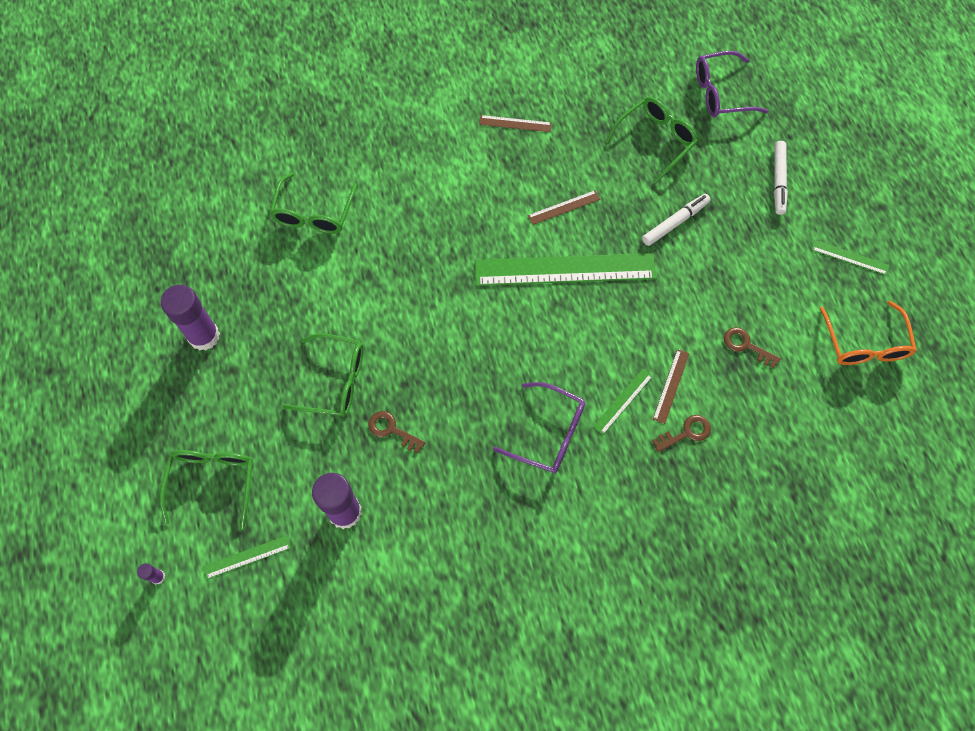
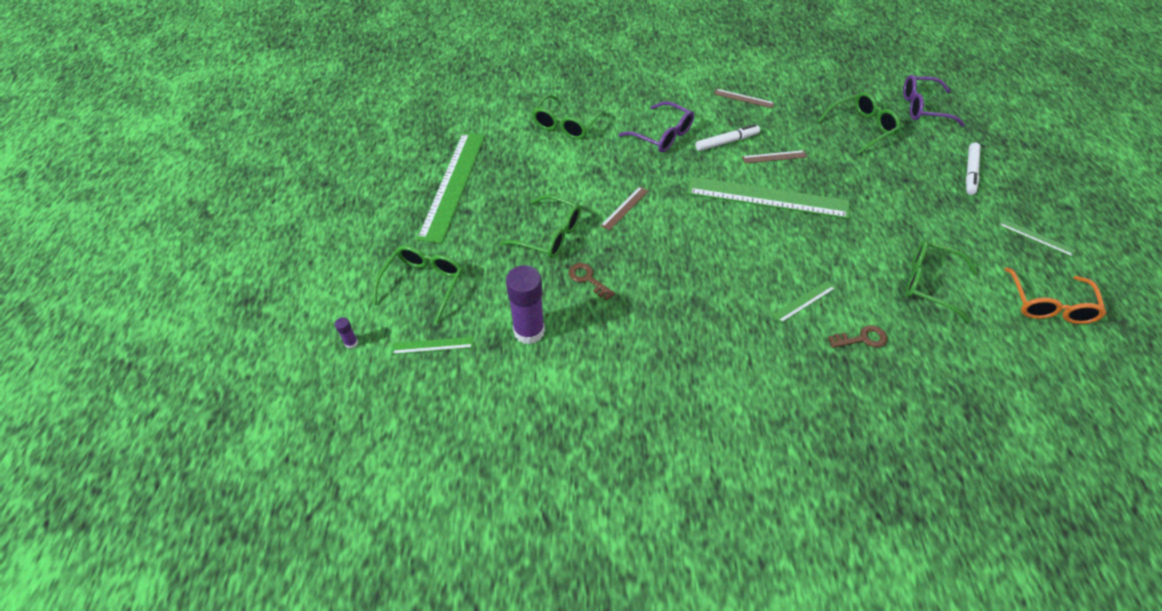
camera: 15 degrees right, 15 degrees down
purple glue stick [161,285,220,350] -> green ruler [417,133,485,243]
purple glasses [493,382,585,473] -> purple glasses moved to [619,101,694,153]
white marker [642,194,711,246] -> white marker moved to [696,124,760,151]
brown ruler [653,349,689,424] -> brown ruler moved to [601,187,648,231]
brown key [724,327,781,368] -> green glasses [906,240,978,323]

